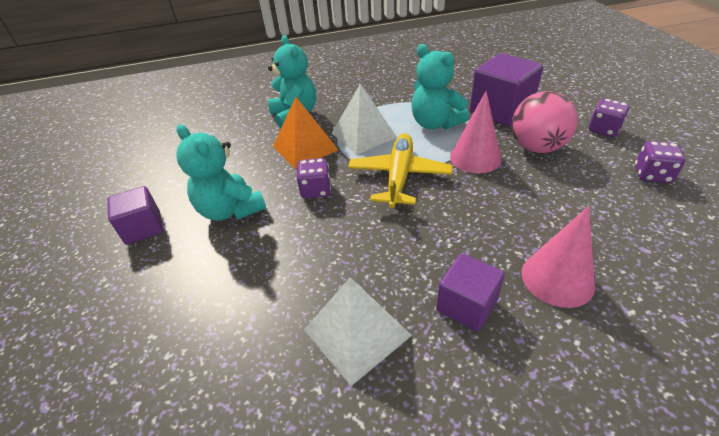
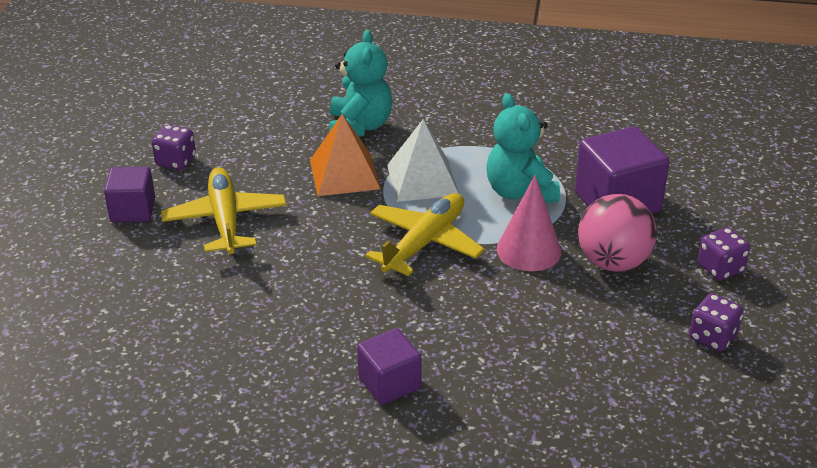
camera: 20 degrees right, 5 degrees down
turquoise teddy bear [176,124,266,221] -> yellow plane [161,167,287,254]
purple dice [296,158,331,198] -> purple dice moved to [152,125,196,170]
white pyramid [304,278,412,386] -> none
pink cone [522,206,595,308] -> none

